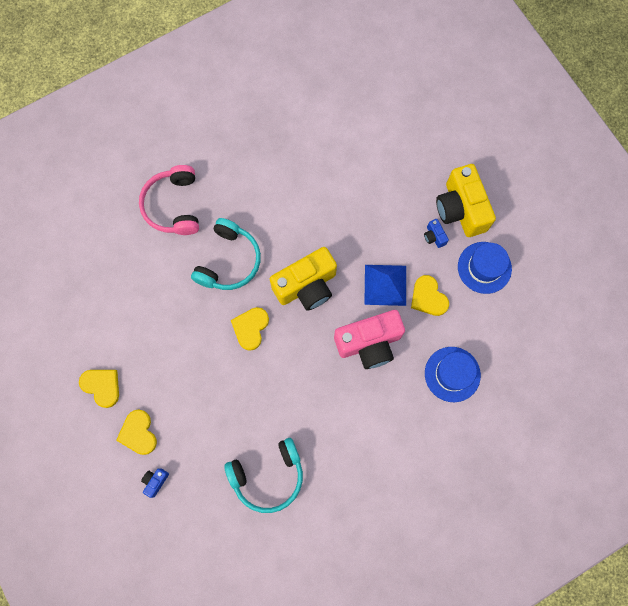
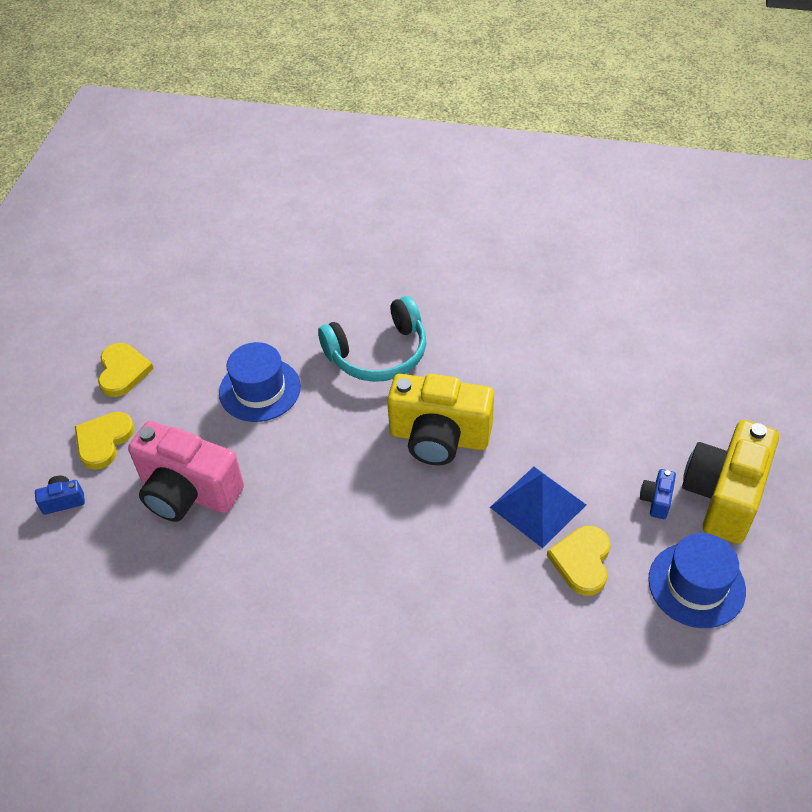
camera: 45 degrees right, 25 degrees down
pink headphones [139,165,199,235] -> none
turquoise headphones [224,438,303,513] -> none
yellow heart [231,307,269,351] -> none
pink camera [334,310,405,369] -> pink camera moved to [128,421,244,522]
blue hat [425,347,481,402] -> blue hat moved to [219,342,301,422]

